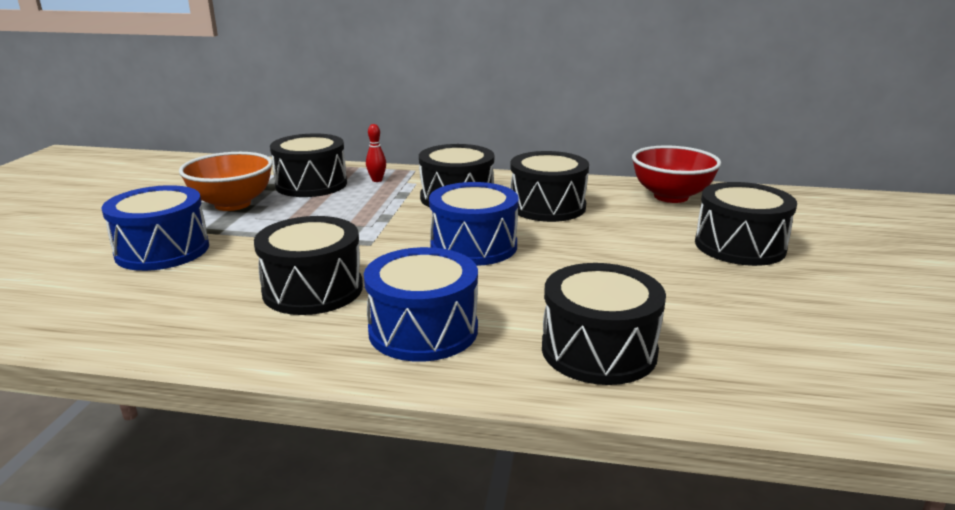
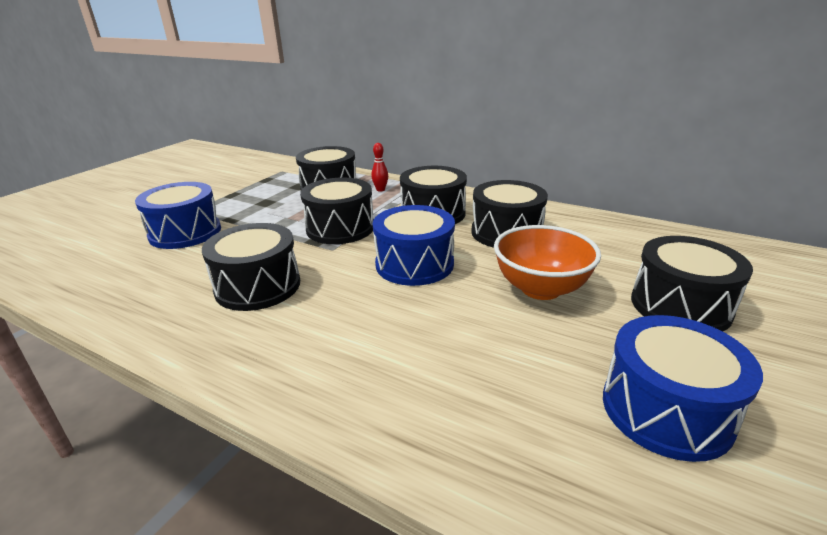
camera: 20 degrees right, 5 degrees up
orange bowl [179,152,273,211] -> orange bowl moved to [494,225,601,300]
blue drum [364,247,478,362] -> blue drum moved to [603,315,763,462]
black drum [542,263,666,385] -> black drum moved to [300,178,374,244]
red bowl [632,146,721,203] -> none

